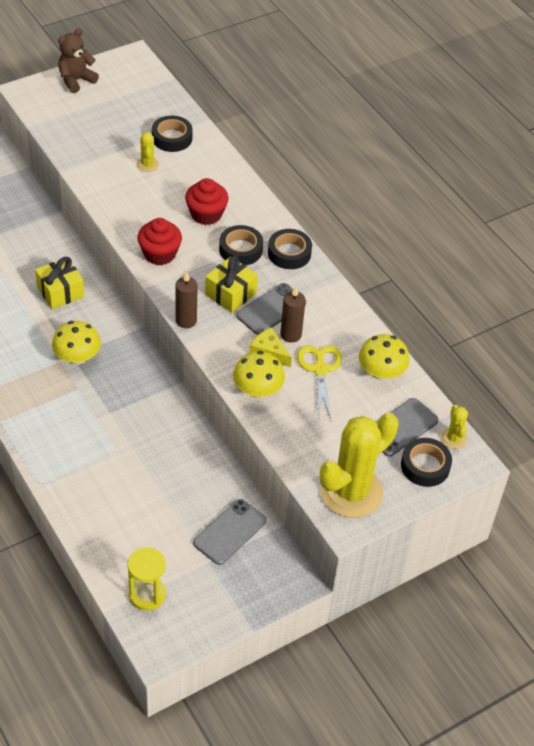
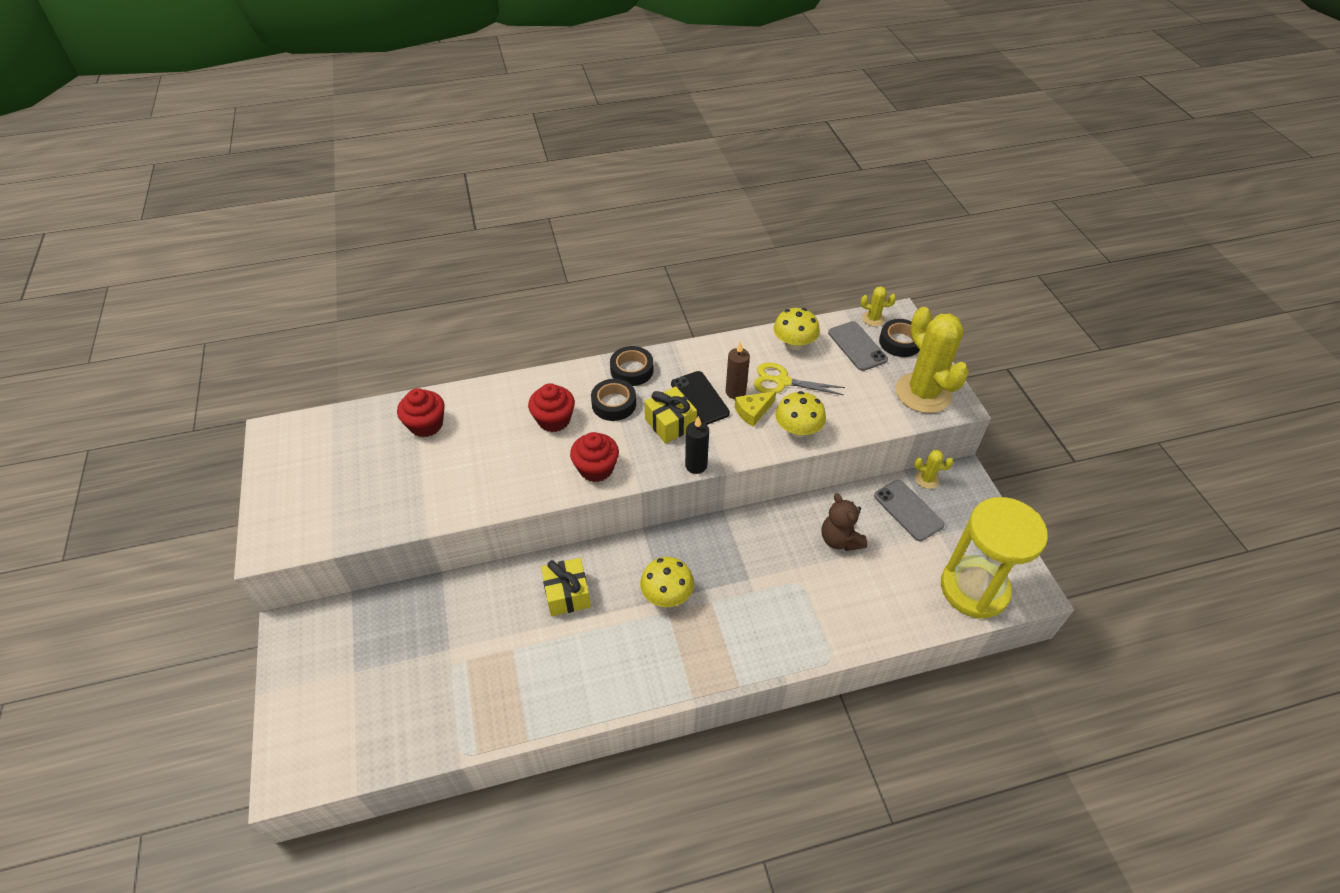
camera: 70 degrees left, 0 degrees up
brown teddy bear [58,28,99,93] -> brown teddy bear moved to [821,493,867,551]
yellow hourglass [128,547,166,611] -> yellow hourglass [941,497,1048,619], size x1.91
yellow cactus [136,132,159,172] -> yellow cactus moved to [914,450,954,489]
black tape [152,115,193,152] -> red cupcake [397,388,445,437]
brown candle [175,271,198,328] -> black candle [685,416,709,474]
grey phone [236,283,306,335] -> black phone [671,371,730,425]

